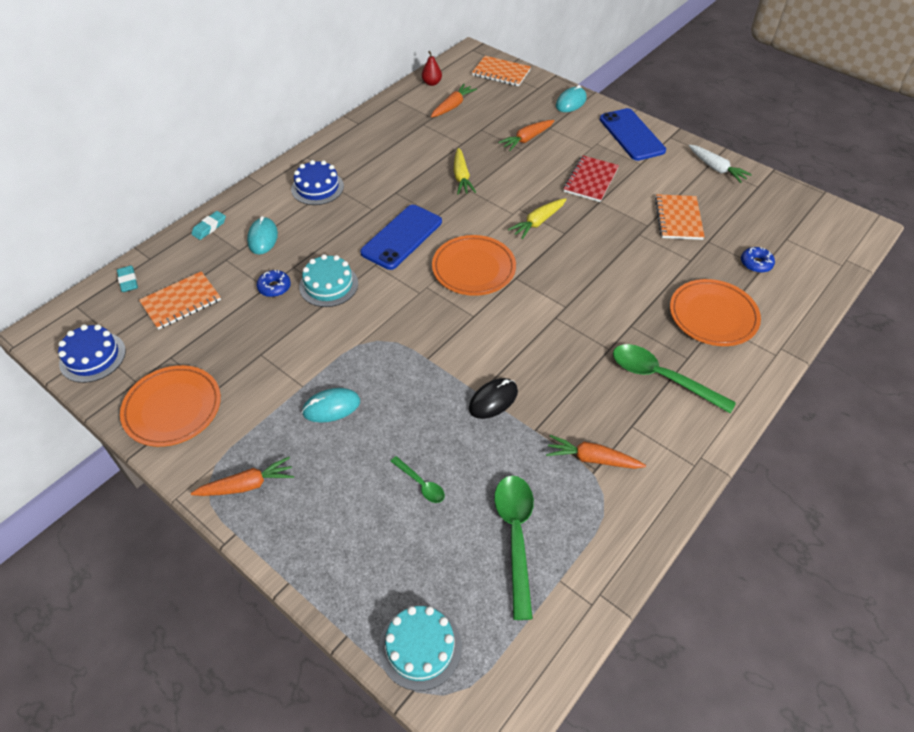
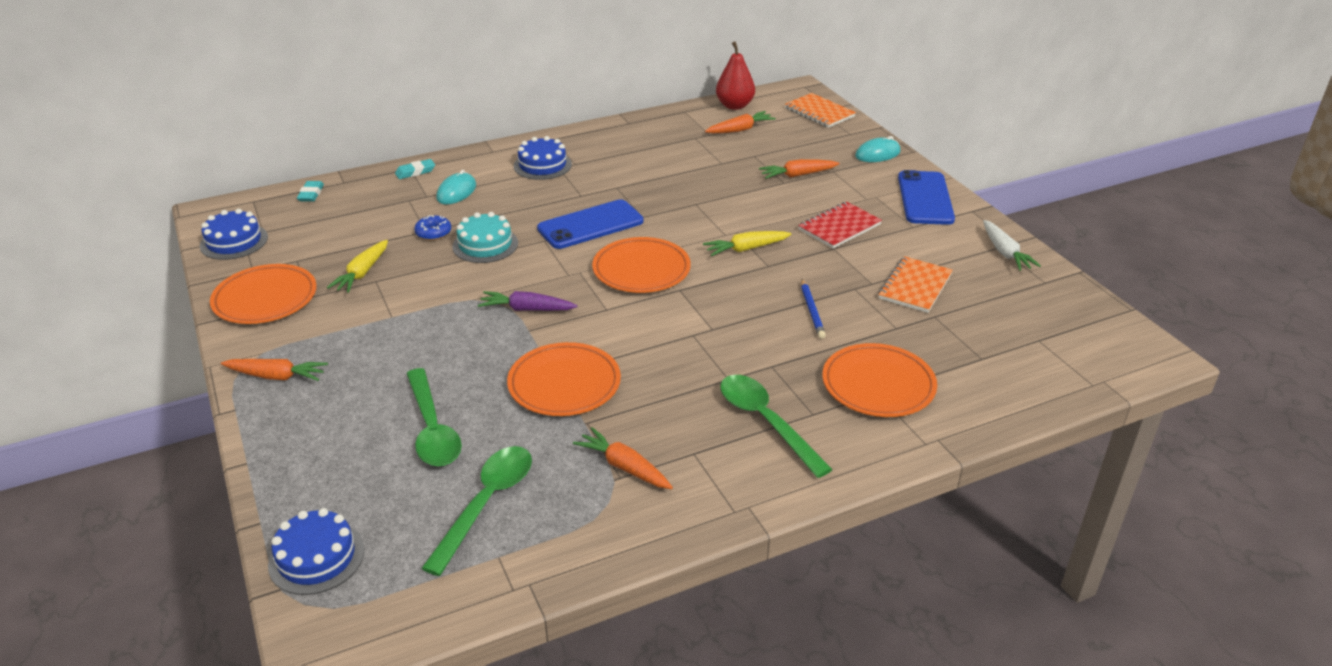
camera: 25 degrees right, 15 degrees down
orange notebook [139,271,221,330] -> none
turquoise mouse [302,388,360,423] -> none
turquoise cake [379,606,462,691] -> blue cake [268,508,365,595]
green spoon [390,456,445,503] -> green spoon [406,368,462,466], size x1.98
red pear [422,51,442,86] -> red pear [716,41,755,110], size x1.66
yellow carrot [454,148,476,194] -> yellow carrot moved to [327,240,388,293]
black mouse [469,378,518,419] -> orange plate [507,342,621,416]
blue donut [741,247,775,273] -> none
none -> purple carrot [478,291,578,311]
none -> blue pencil [801,279,826,339]

